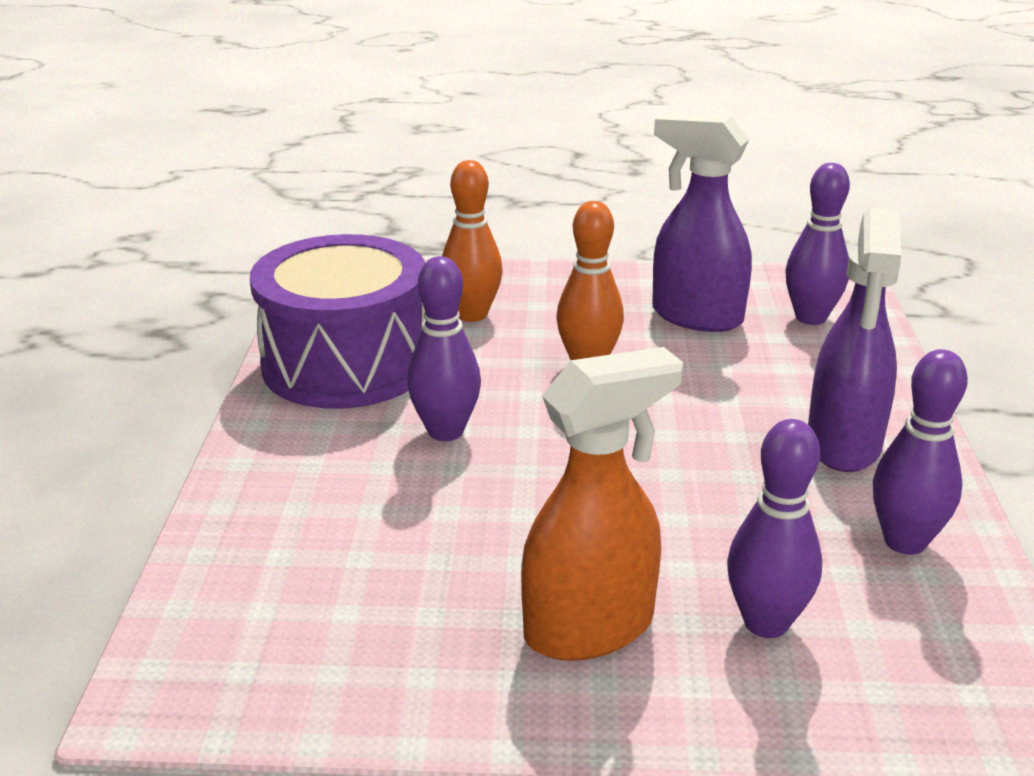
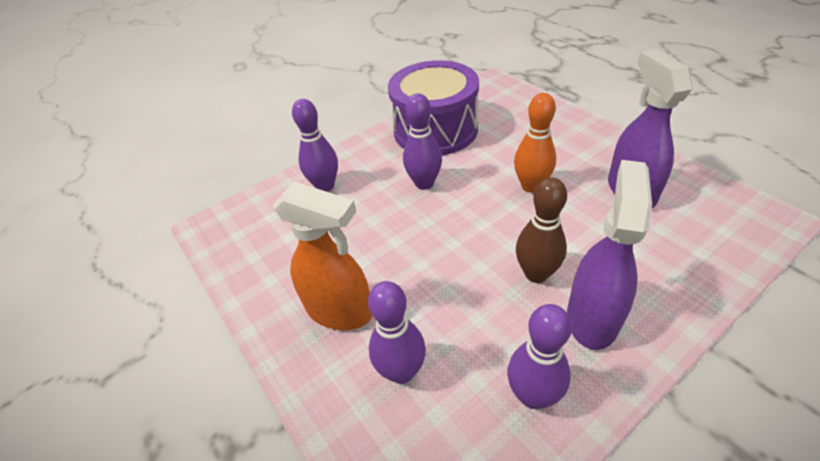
camera: 55 degrees right, 15 degrees up
orange bowling pin [442,160,503,322] -> none
purple bowling pin [785,163,850,325] -> purple bowling pin moved to [292,99,338,192]
purple spray bottle [808,208,901,472] -> purple spray bottle turned 135 degrees clockwise [567,160,652,350]
none -> brown bowling pin [516,177,567,283]

